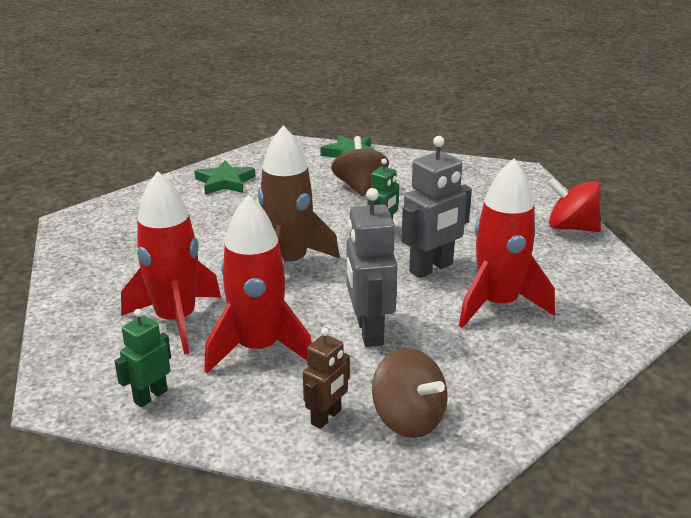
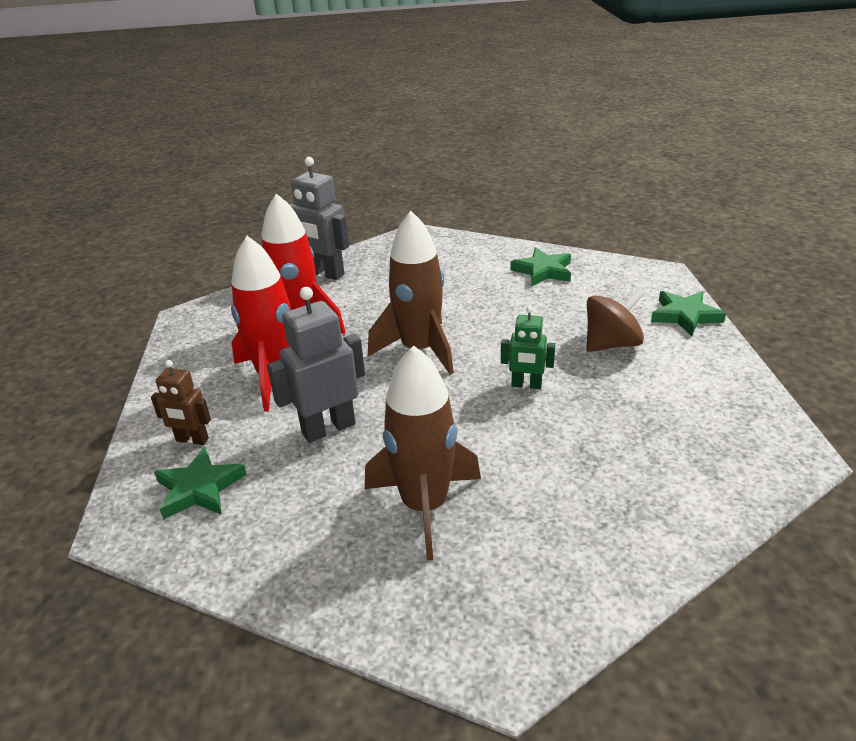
camera: 70 degrees right, 5 degrees up
green robot [115,309,171,407] -> none
brown spinning top [372,347,447,438] -> green star [154,447,247,520]
grey robot [401,136,472,278] -> grey robot moved to [289,157,349,280]
red rocket [459,158,555,328] -> brown rocket [365,345,481,561]
red spinning top [548,178,601,232] -> none

